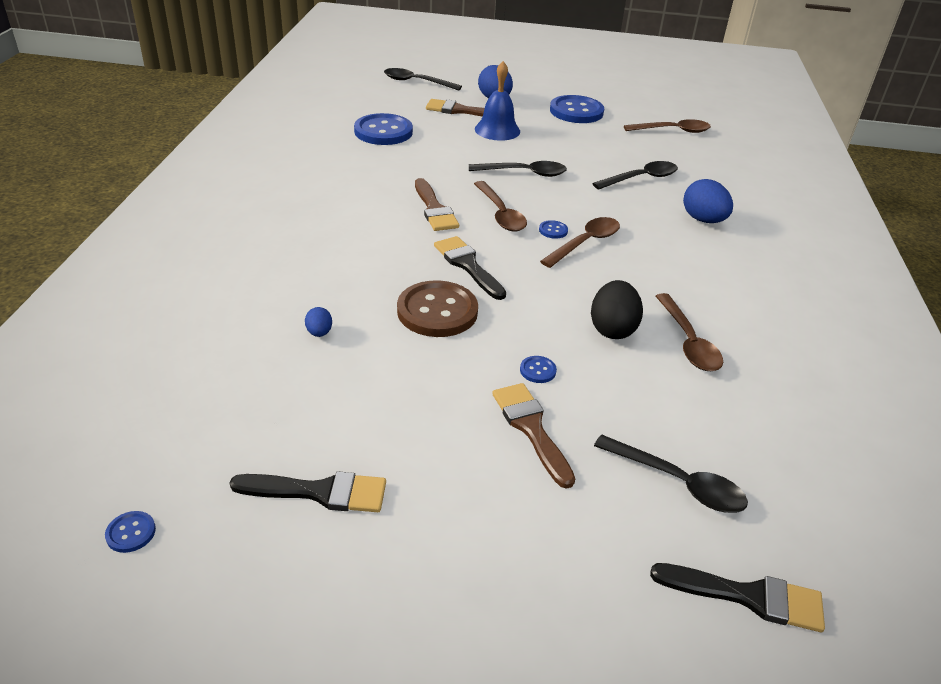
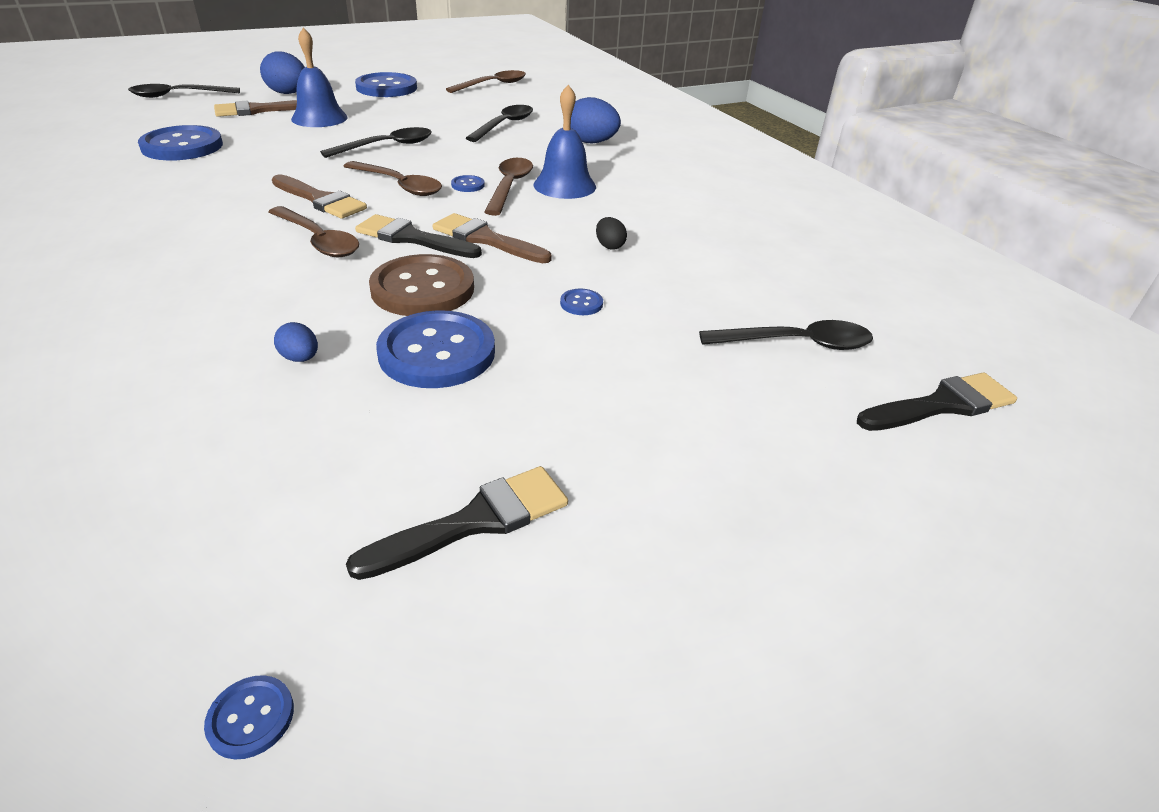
camera: 35 degrees left, 0 degrees up
brown brush [492,383,575,489] -> brown brush moved to [433,213,552,263]
black egg [591,280,643,339] -> black egg [596,217,627,250], size x0.52
brown spoon [656,293,723,371] -> brown spoon moved to [269,206,359,257]
none -> blue button [376,310,495,388]
none -> blue bell [533,85,596,199]

